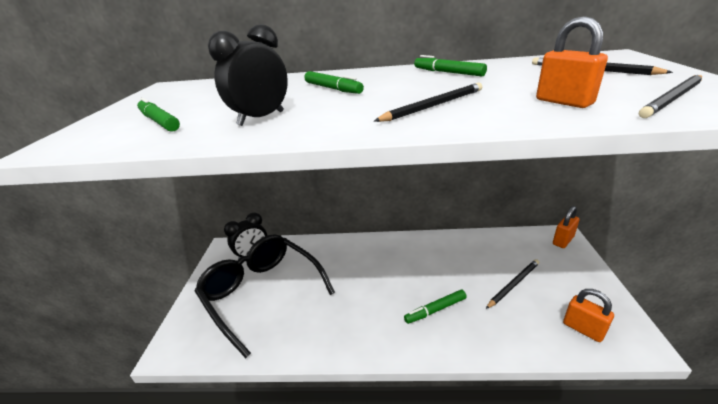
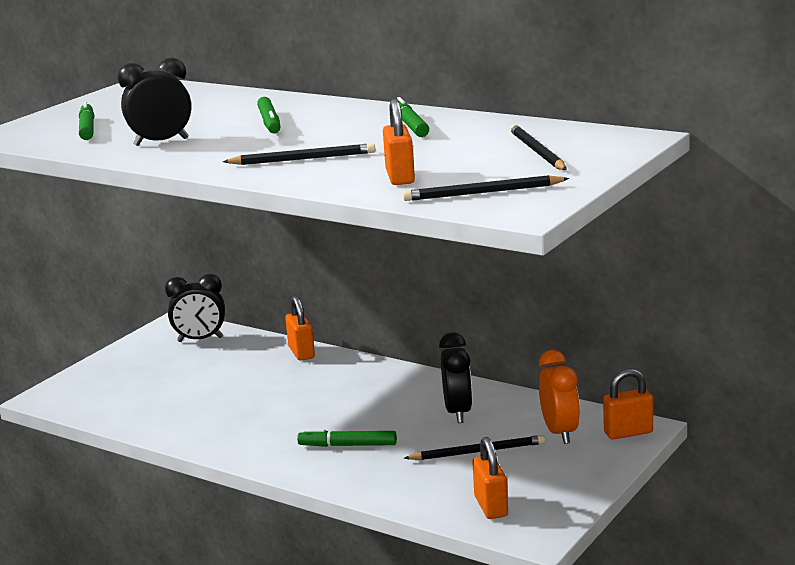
camera: 30 degrees right, 10 degrees down
black glasses [195,234,335,358] -> none
none -> orange padlock [285,296,315,361]
none -> black clock [439,332,472,423]
none -> orange clock [539,350,580,444]

